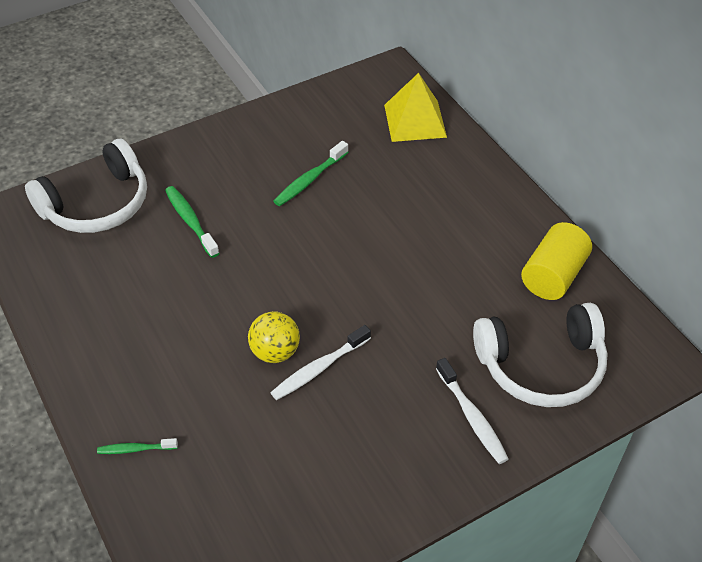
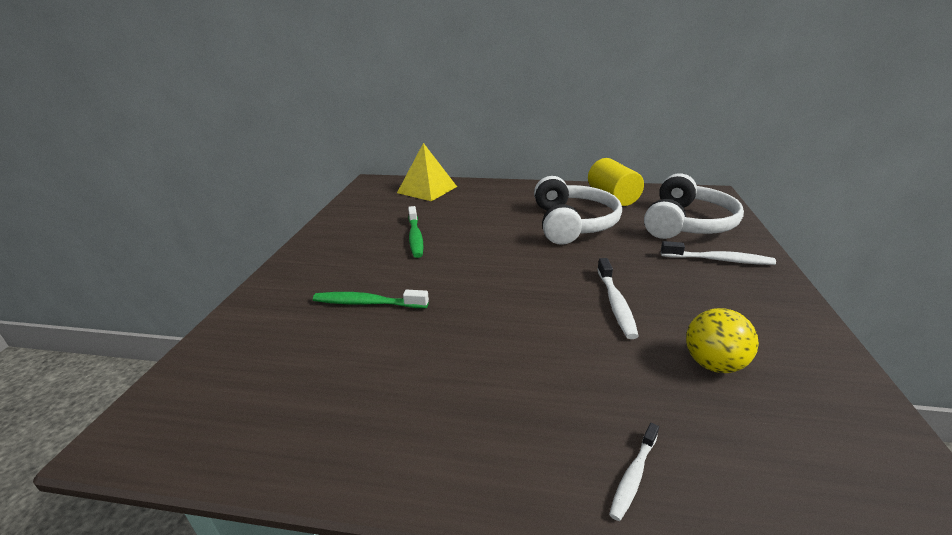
camera: 50 degrees left, 20 degrees down
white headphones [25,139,147,233] -> white headphones moved to [534,176,622,245]
green toothbrush [97,438,178,454] -> white toothbrush [609,423,659,521]
yellow ball [248,311,300,363] -> yellow ball moved to [686,308,759,373]

